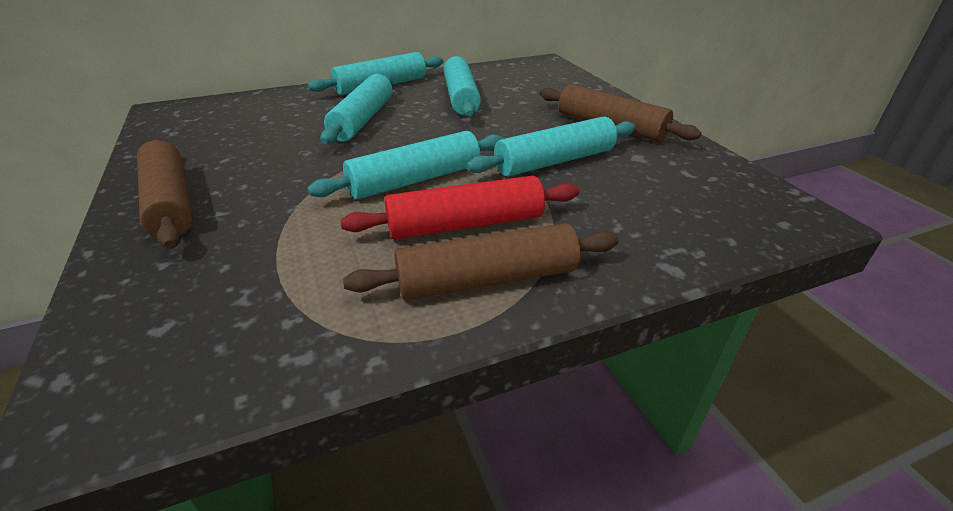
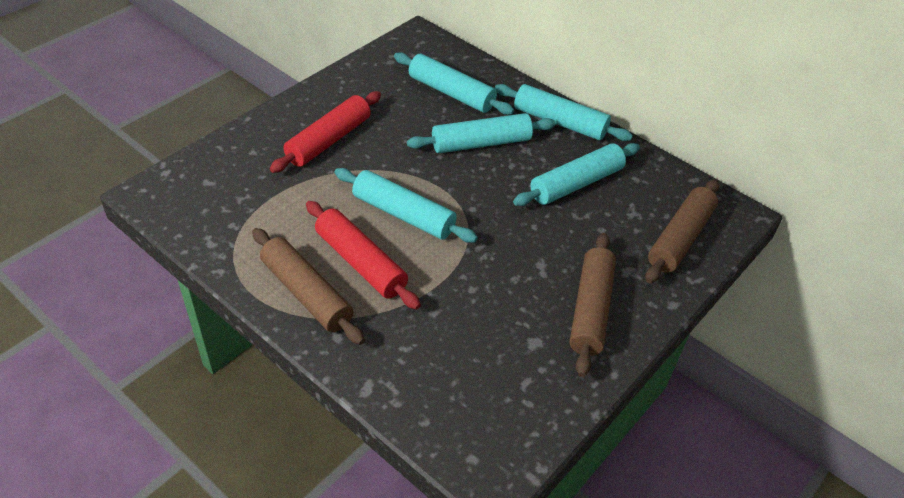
camera: 60 degrees right, 10 degrees up
brown rolling pin [137,139,193,249] -> brown rolling pin moved to [645,179,719,283]
turquoise rolling pin [466,116,636,177] -> turquoise rolling pin moved to [394,52,514,115]
none -> red rolling pin [270,91,381,173]

